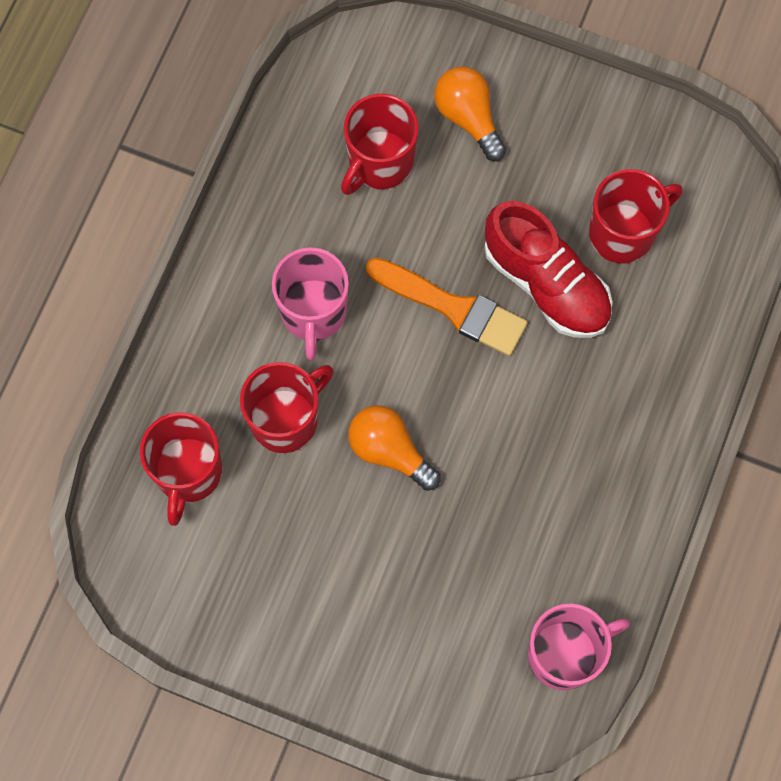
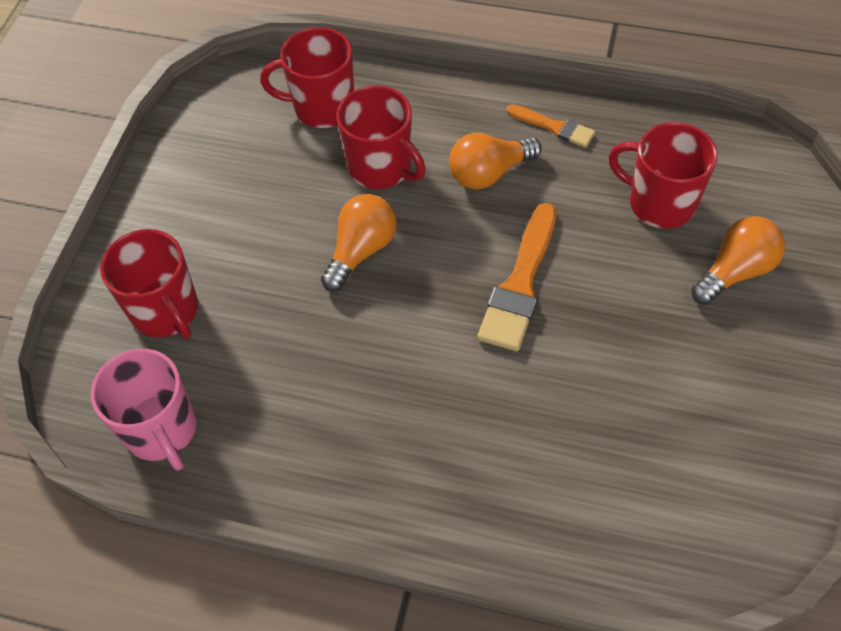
camera: 85 degrees right, 15 degrees down
pink mug [272,247,349,360] -> orange light bulb [449,133,542,189]
red shoe [485,201,612,338] -> none
red mug [589,169,682,264] -> red mug moved to [100,229,198,339]
none -> orange brush [507,104,595,147]

